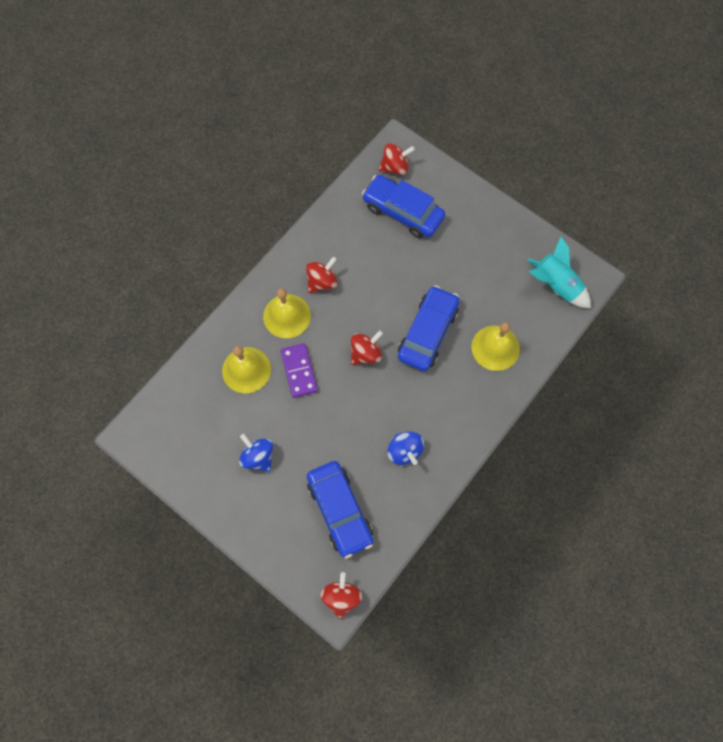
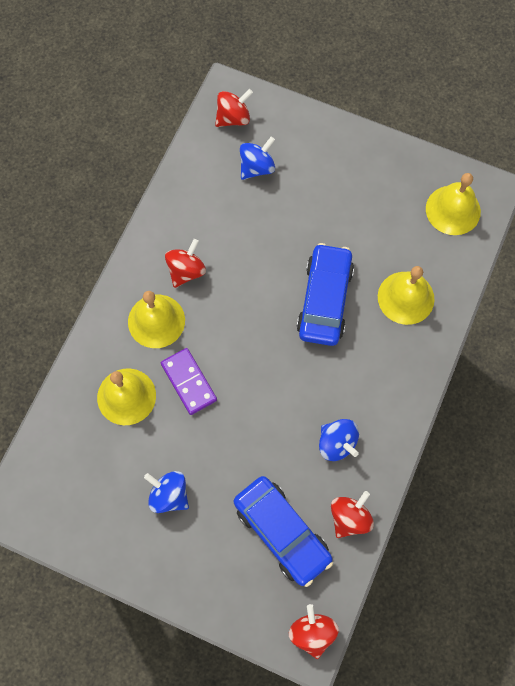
camera: 15 degrees left, 0 degrees up
red spinning top [351,330,383,365] -> red spinning top moved to [331,491,374,538]
blue car [362,175,445,238] -> blue spinning top [240,137,275,180]
turquoise rocket [528,236,591,308] -> yellow bell [426,173,481,235]

